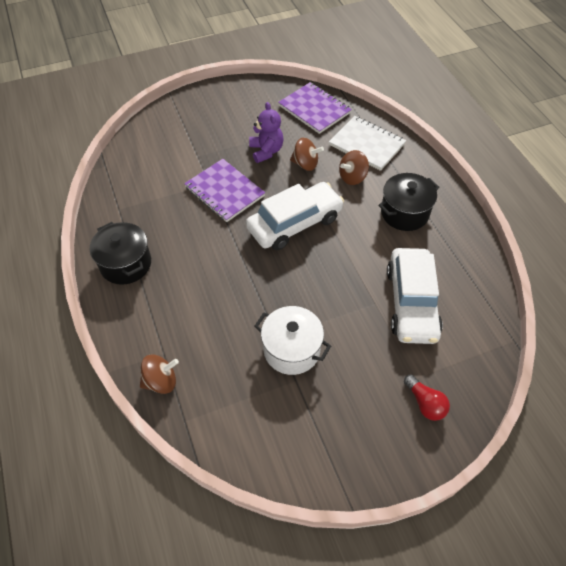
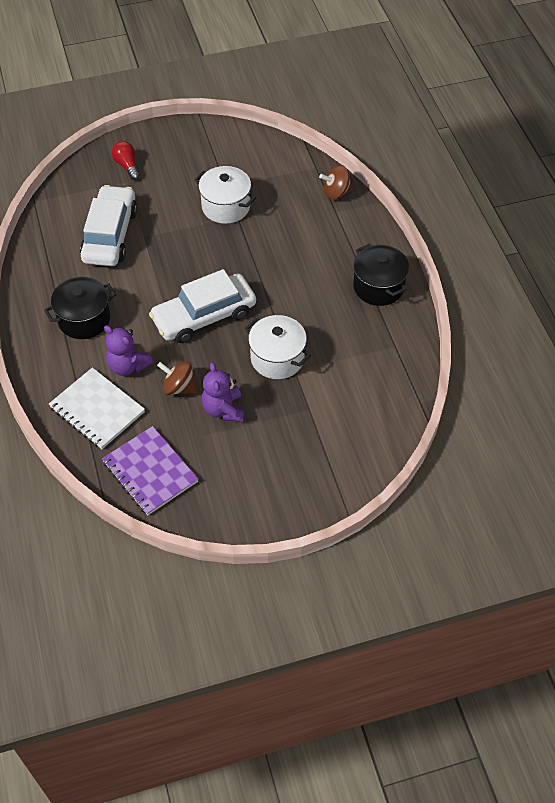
camera: 175 degrees left, 0 degrees up
purple notebook [184,159,265,222] -> white pot [245,315,311,379]
brown spinning top [339,150,369,185] -> purple teddy bear [104,325,153,376]

